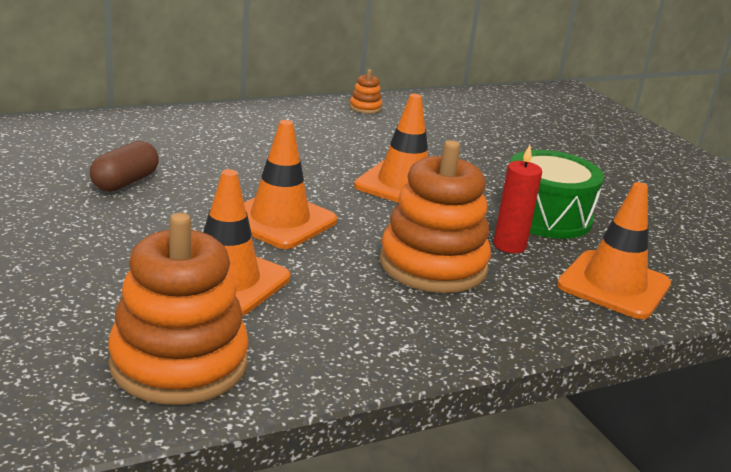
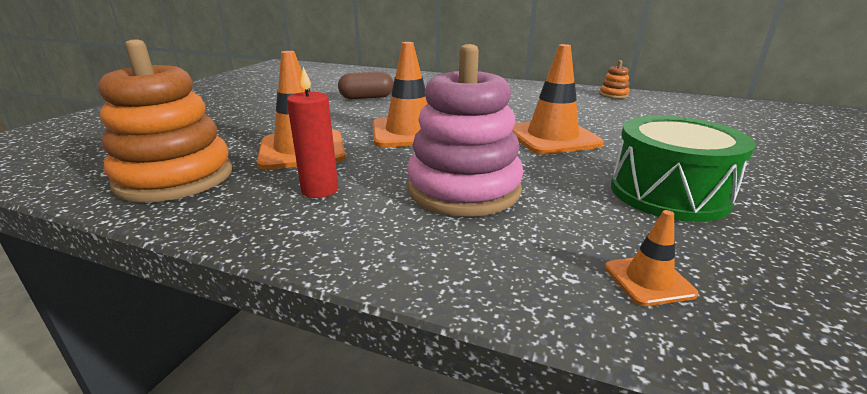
camera: 50 degrees right, 0 degrees up
orange stacking toy [380,140,491,293] -> pink stacking toy [407,44,523,217]
red candle [494,145,542,253] -> red candle moved to [287,67,338,198]
orange traffic cone [557,182,671,319] -> orange traffic cone [605,210,699,306], size x0.49

